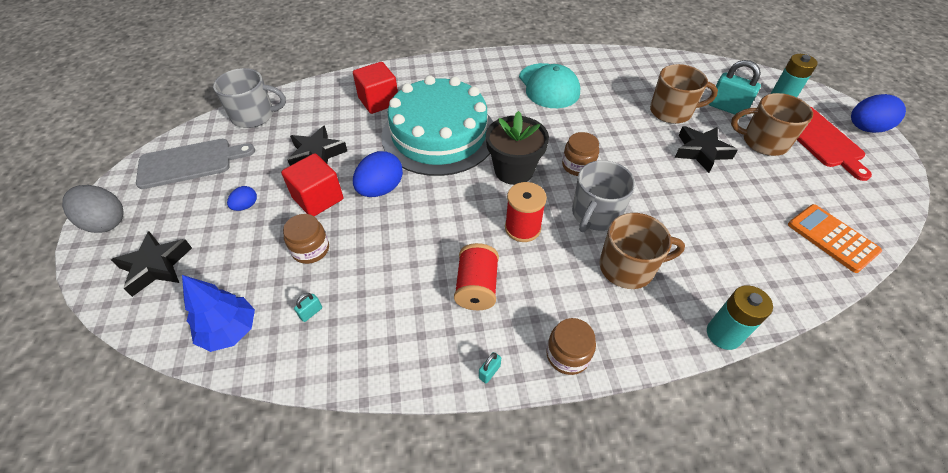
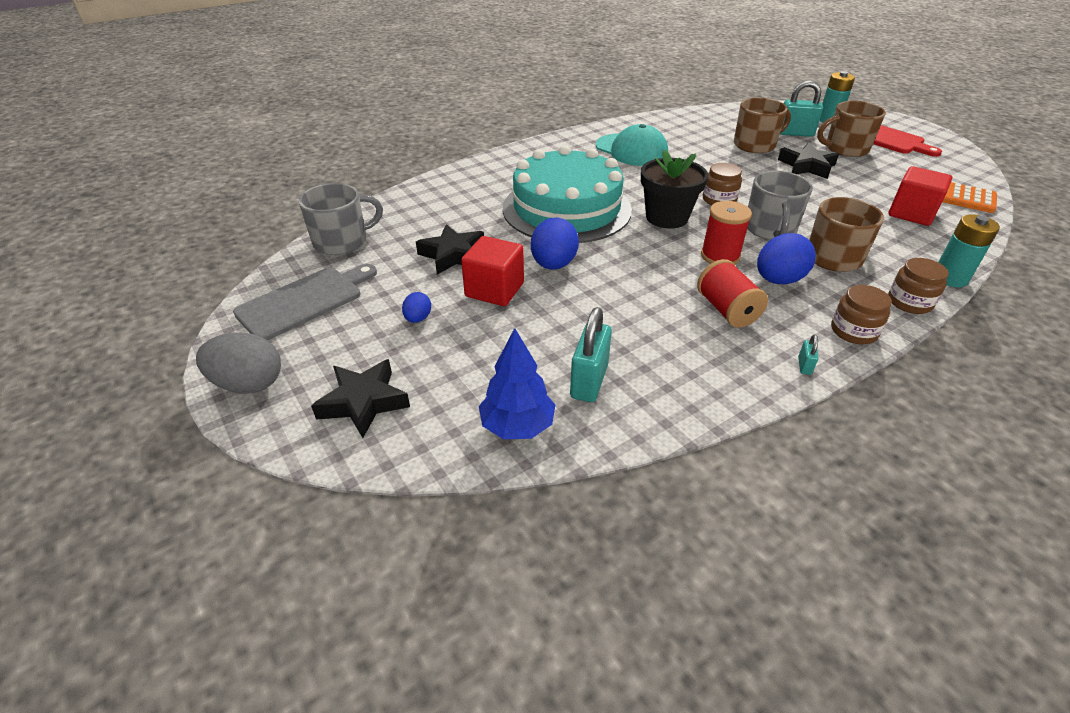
camera: 25 degrees left, 10 degrees down
brown jar [283,214,329,264] -> brown jar moved to [888,258,949,314]
turquoise padlock [294,293,322,322] -> turquoise padlock [570,307,612,402], size x2.23
red cube [353,62,398,114] -> red cube moved to [888,166,952,226]
blue egg [851,94,906,133] -> blue egg moved to [757,233,816,285]

